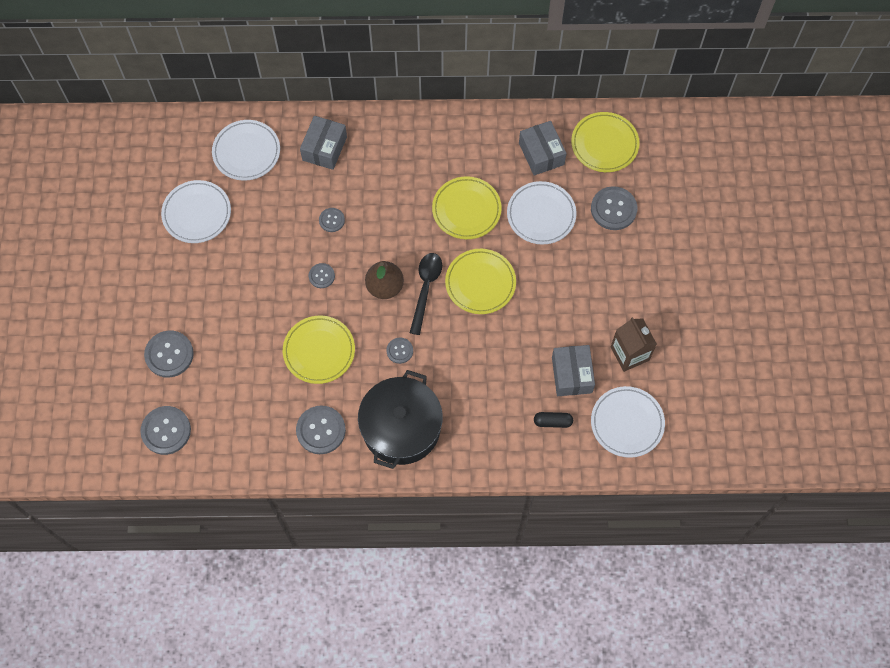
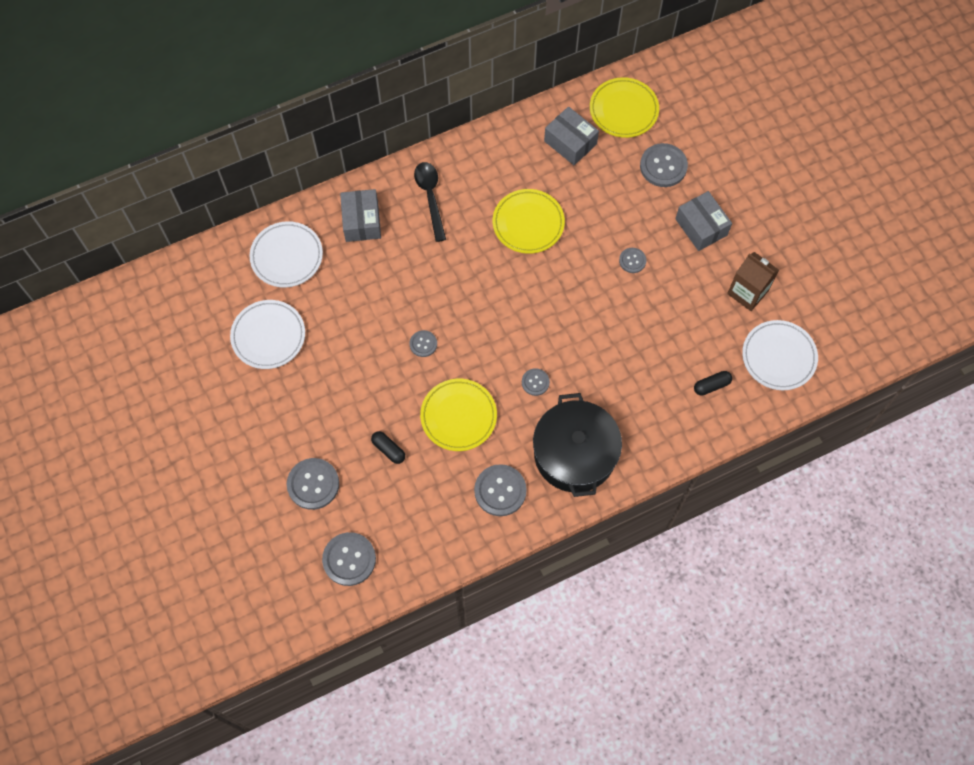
camera: 25 degrees left, 0 degrees up
grey button [319,208,345,232] -> grey button moved to [619,248,646,273]
brown pear [365,261,404,299] -> none
black spoon [410,253,442,335] -> black spoon moved to [414,162,446,242]
yellow plate [445,249,516,314] -> none
white plate [507,181,577,245] -> none
grey box [552,345,595,396] -> grey box moved to [675,191,732,251]
none -> black capsule [371,431,405,464]

